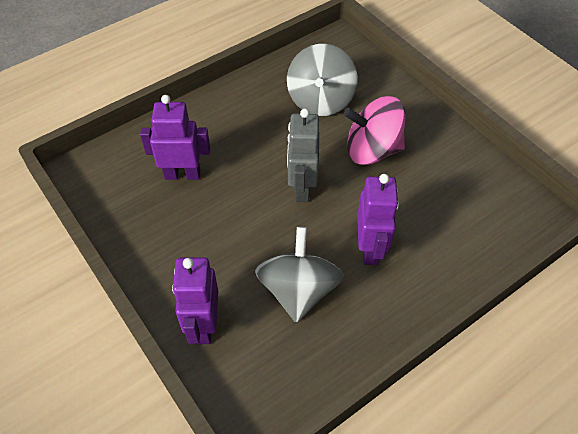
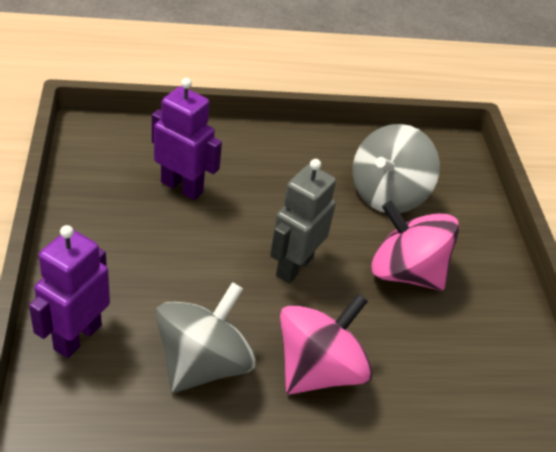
camera: 25 degrees right, 10 degrees down
purple robot [357,174,399,265] -> pink spinning top [280,294,373,394]

